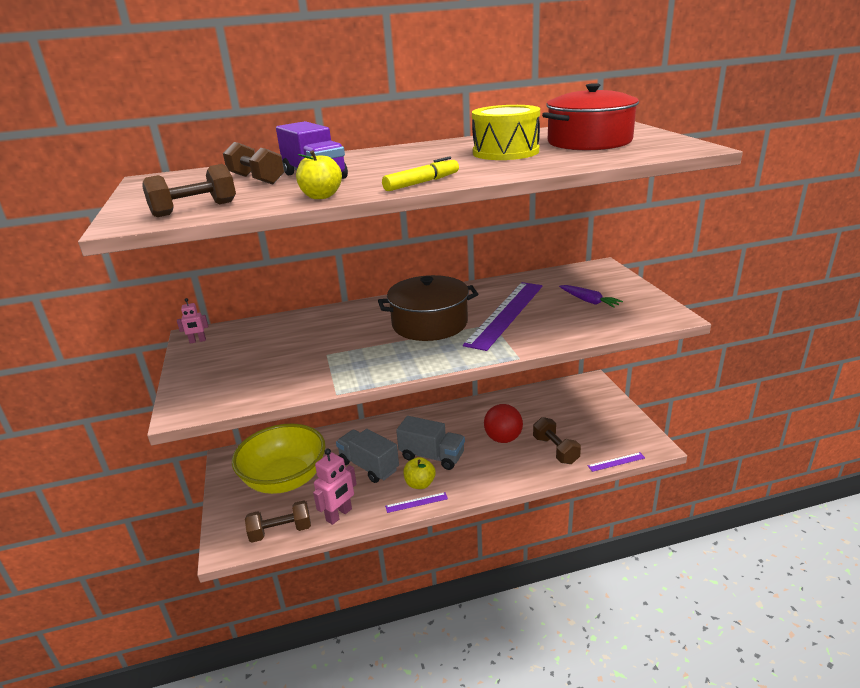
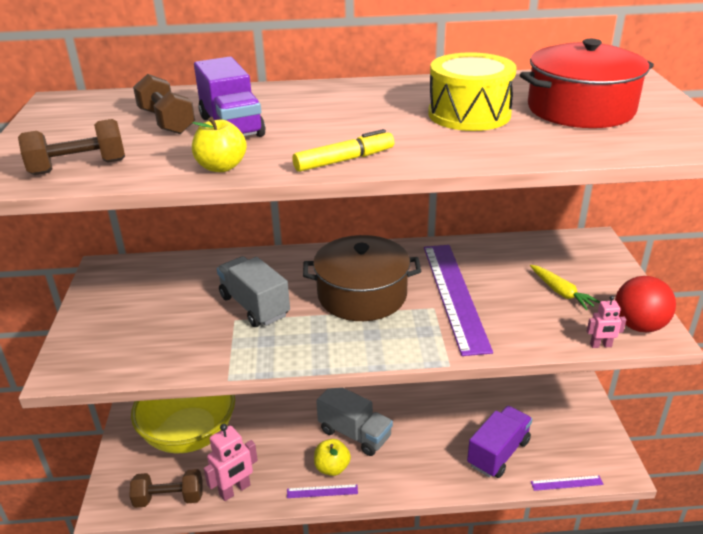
camera: 10 degrees right, 5 degrees up
pink robot [177,298,208,343] -> pink robot moved to [587,296,626,348]
grey truck [336,429,399,483] -> grey truck moved to [217,256,290,327]
purple ruler [463,282,542,351] -> purple ruler turned 45 degrees counterclockwise [424,245,493,356]
red ball [484,404,523,443] -> red ball moved to [615,276,676,332]
brown dumbbell [533,417,581,464] -> purple truck [467,406,532,478]
purple carrot [559,285,623,308] -> yellow carrot [530,265,600,310]

